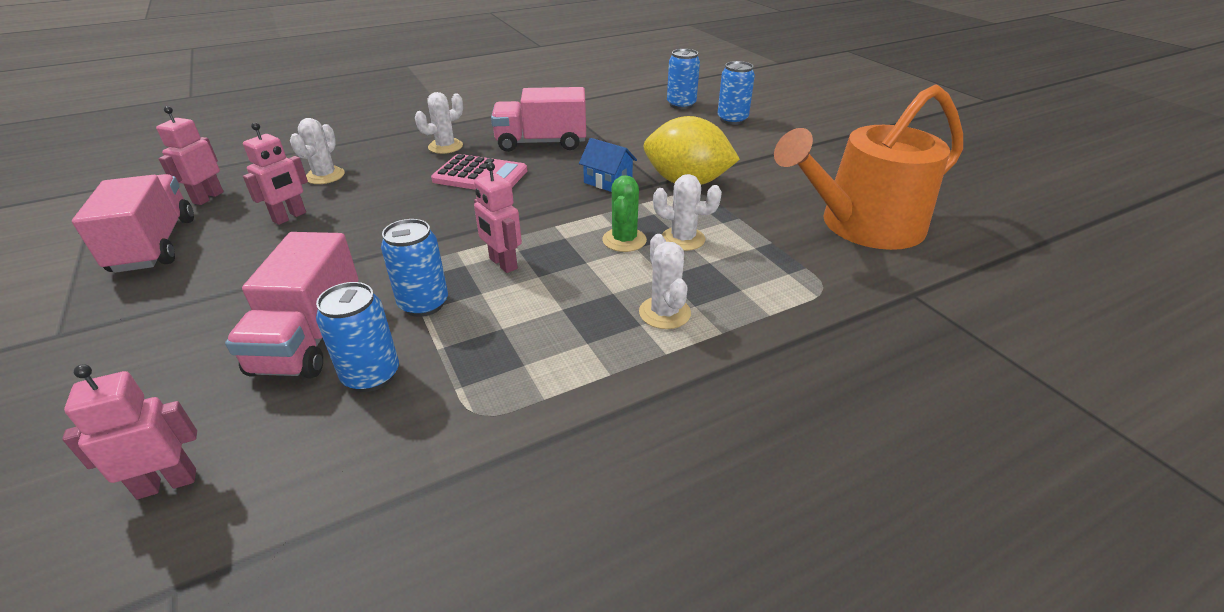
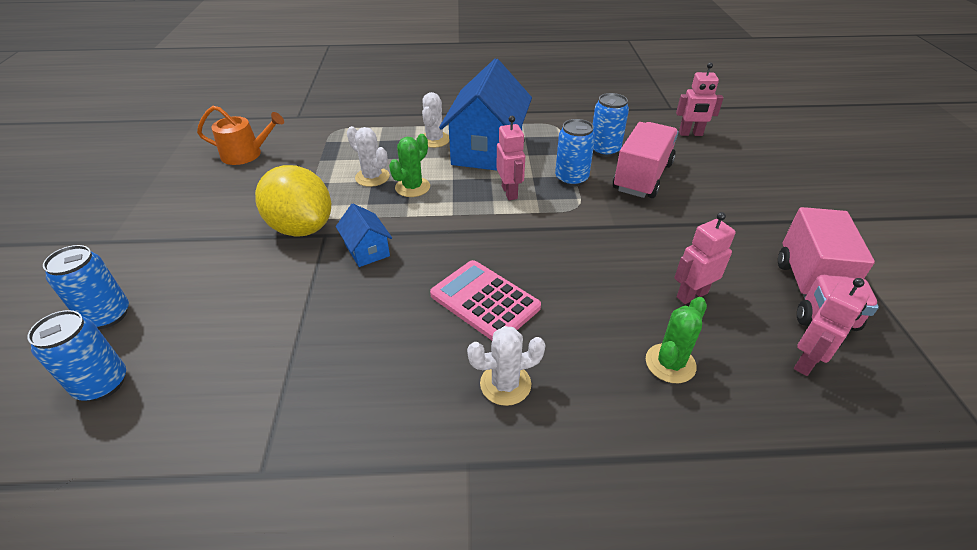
camera: 155 degrees left, 5 degrees up
white cactus [290,118,345,184] -> green cactus [646,297,707,383]
pink truck [491,87,586,152] -> none
orange watering can [774,84,963,250] -> orange watering can [197,106,284,165], size x0.51
none -> blue house [439,59,532,171]

